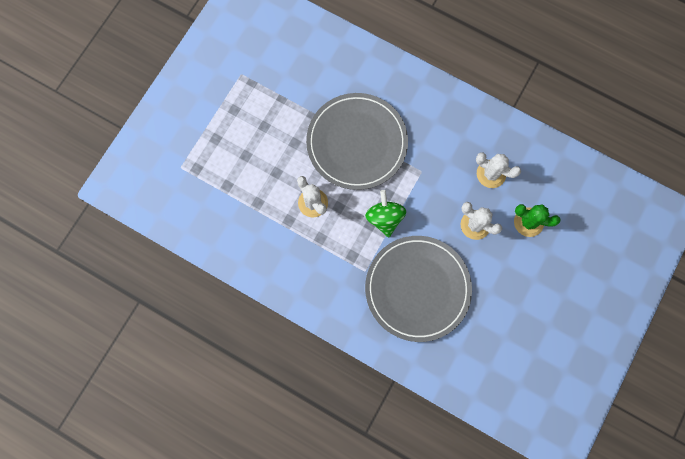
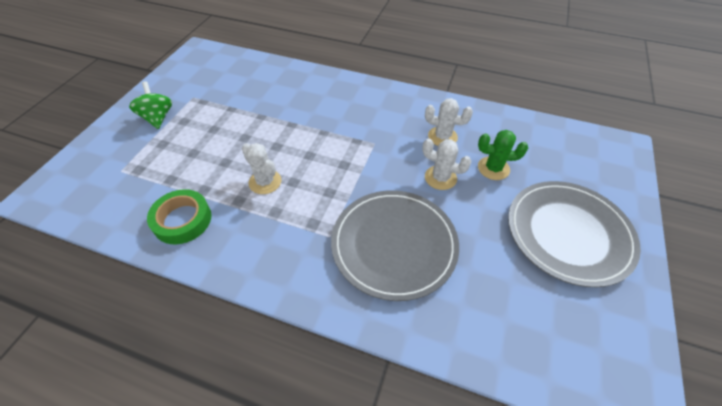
camera: 10 degrees left, 25 degrees down
grey plate [306,93,408,190] -> grey plate moved to [508,181,641,287]
green spinning top [365,190,406,237] -> green spinning top moved to [129,81,172,129]
none -> green tape [147,189,211,244]

